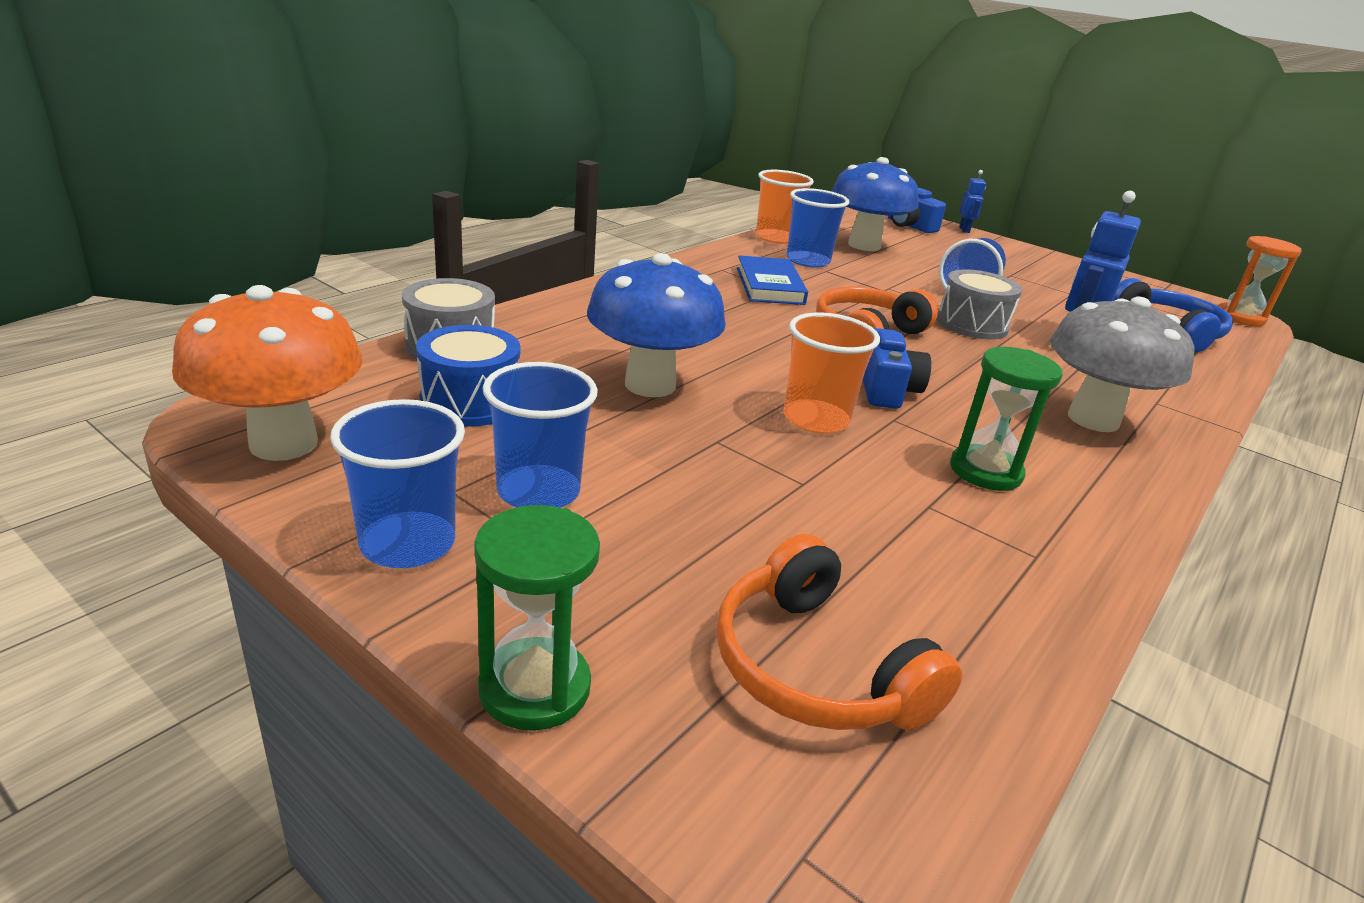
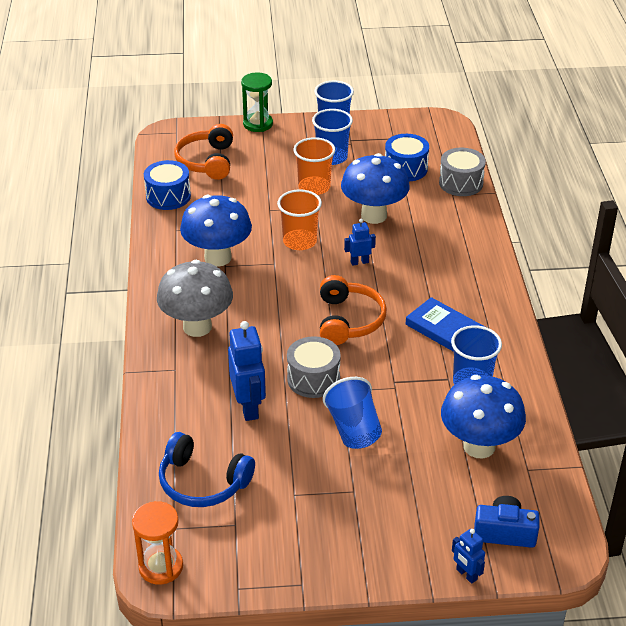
camera: 140 degrees right, 10 degrees up
orange mushroom [172,285,362,461] -> none
orange headphones [716,534,962,730] -> orange headphones turned 105 degrees counterclockwise [174,124,233,180]
orange cup [756,170,814,244] -> orange cup moved to [293,137,335,195]
blue camera [863,328,931,409] -> none
green hourglass [950,347,1062,491] -> blue mushroom [180,195,252,267]
none -> blue drum [144,160,191,210]
none -> blue robot [344,219,376,266]

